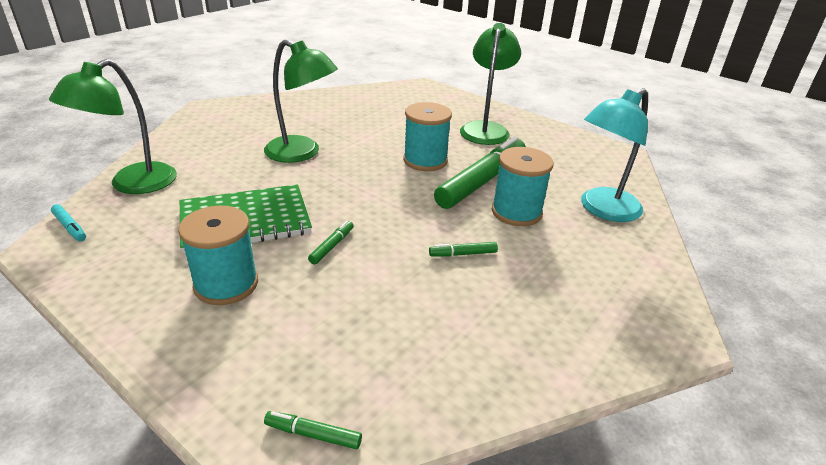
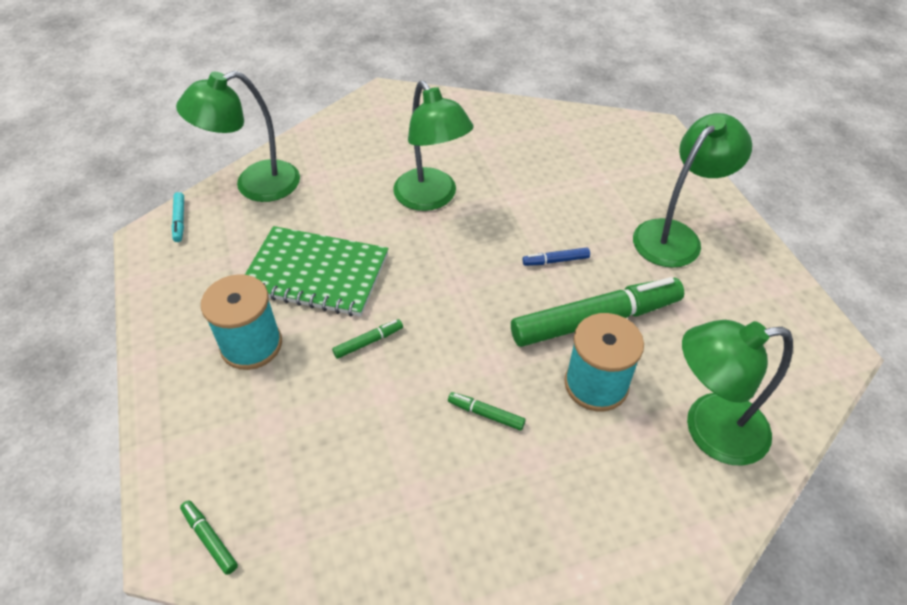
camera: 35 degrees right, 15 degrees up
turquoise spool [403,102,452,171] -> blue marker [522,248,590,266]
turquoise lamp [581,88,648,222] -> green lamp [682,320,793,466]

